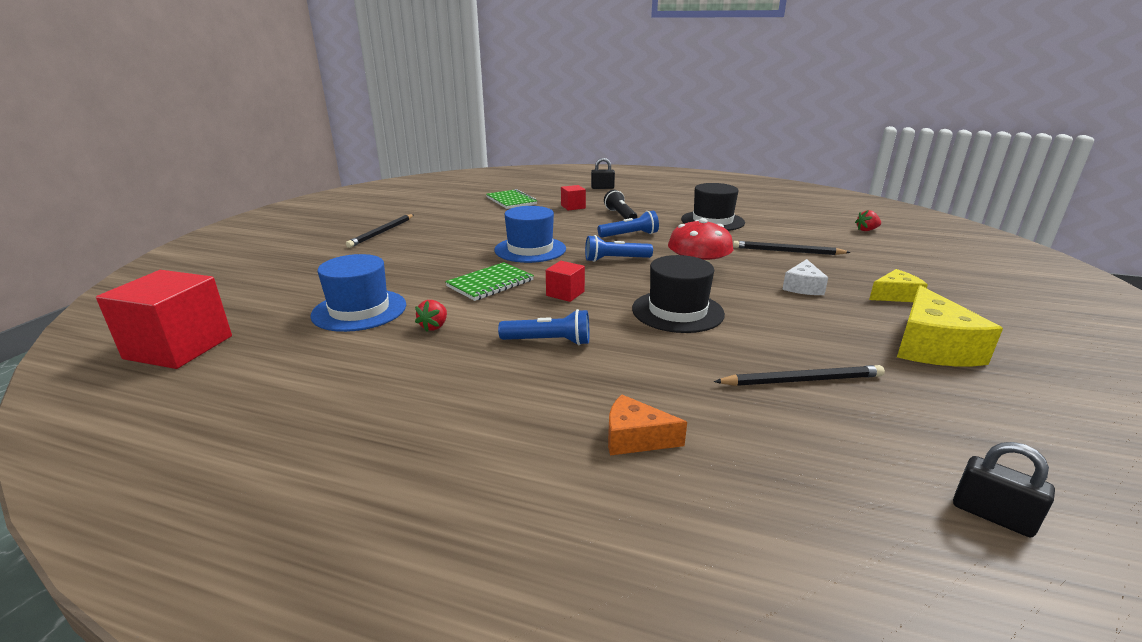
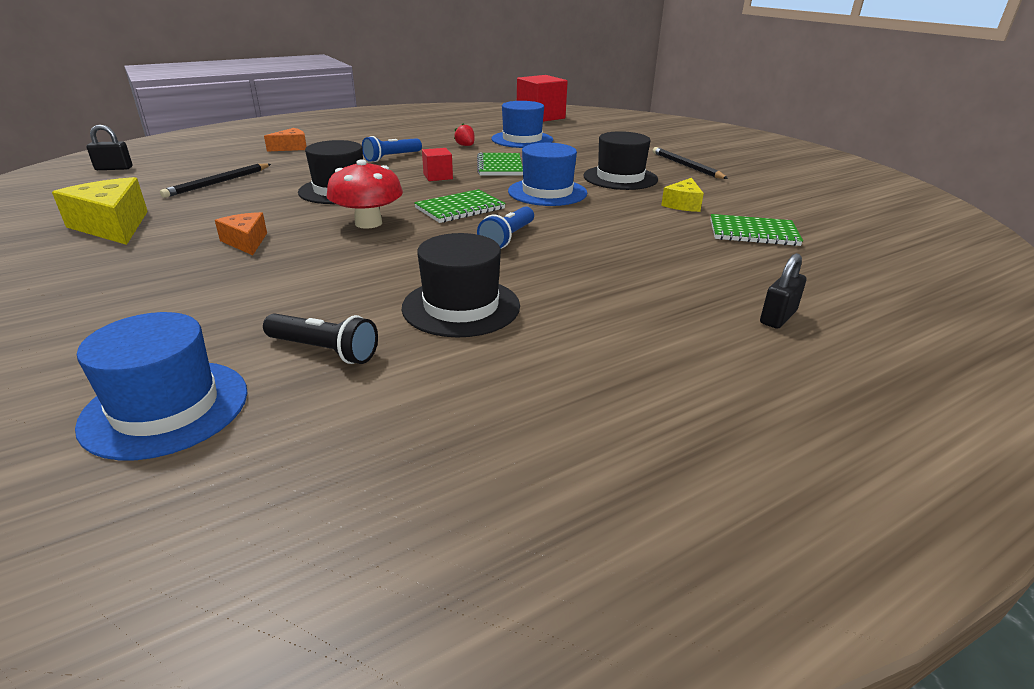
camera: 130 degrees right, 5 degrees up
red cube [561,185,586,210] -> none
blue flashlight [585,235,653,262] -> green notebook [414,189,506,223]
black flashlight [604,190,637,219] -> black flashlight moved to [263,313,378,364]
black pencil [733,241,851,255] -> none
white cheese [782,259,828,295] -> orange cheese [215,212,267,255]
red strawberry [855,210,881,231] -> blue hat [75,312,247,460]
yellow cheese [869,269,928,302] -> yellow cheese moved to [661,178,704,212]
none -> black hat [584,131,658,190]

